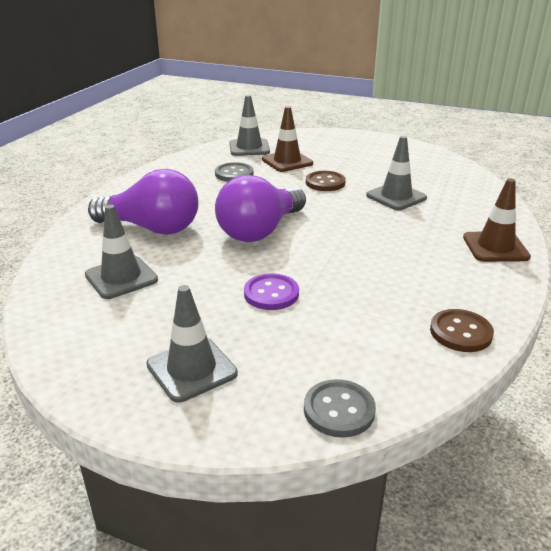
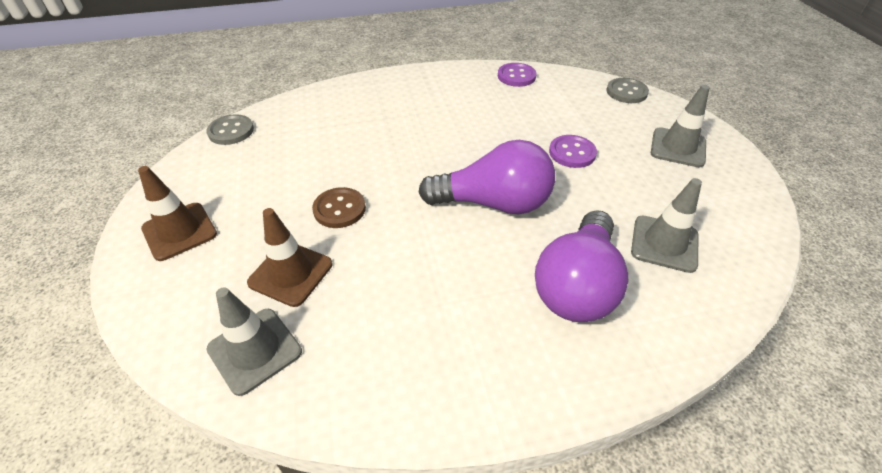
camera: 125 degrees left, 15 degrees up
purple light bulb [88,169,198,235] -> purple light bulb turned 135 degrees counterclockwise [535,210,628,322]
grey button [215,162,254,182] -> grey button moved to [206,114,254,145]
grey traffic cone [366,136,427,210] -> none
brown button [430,309,494,352] -> purple button [498,63,536,87]
brown traffic cone [463,178,531,262] -> brown traffic cone moved to [138,166,217,261]

